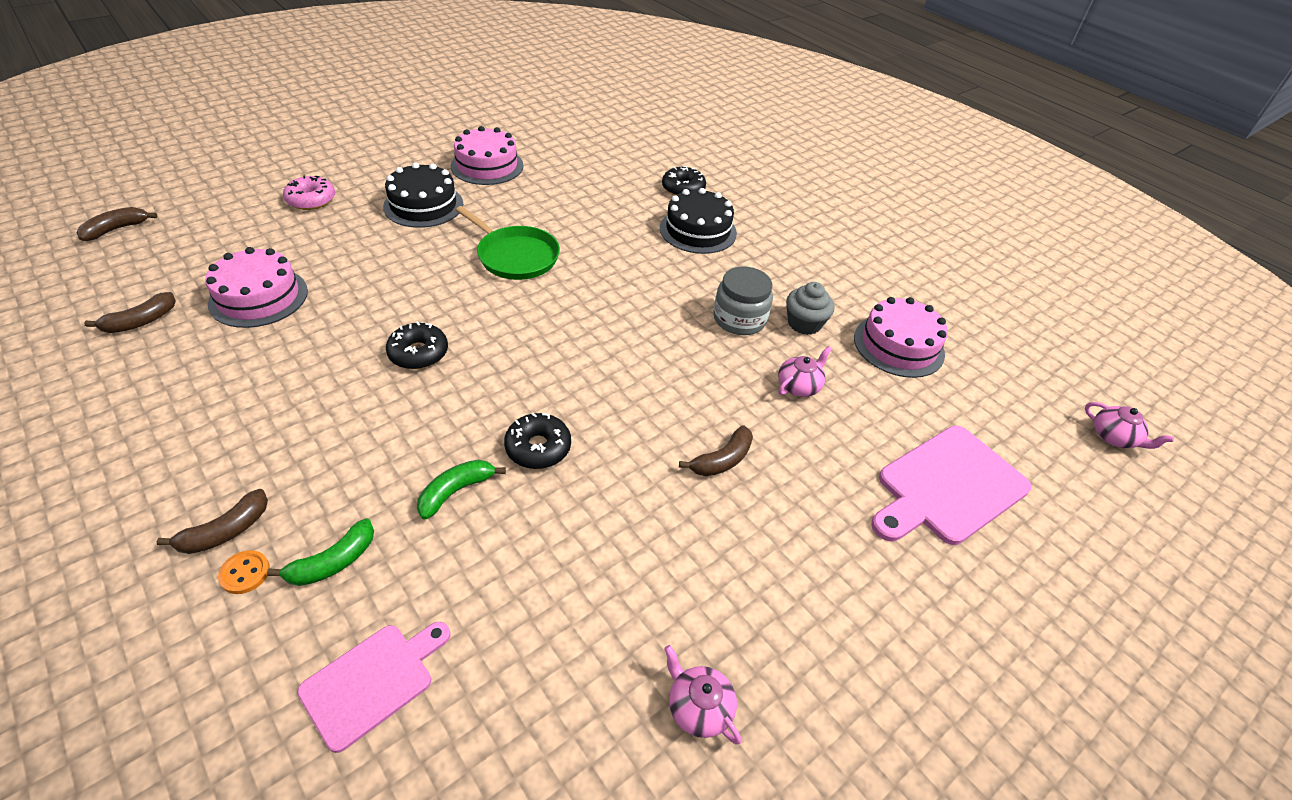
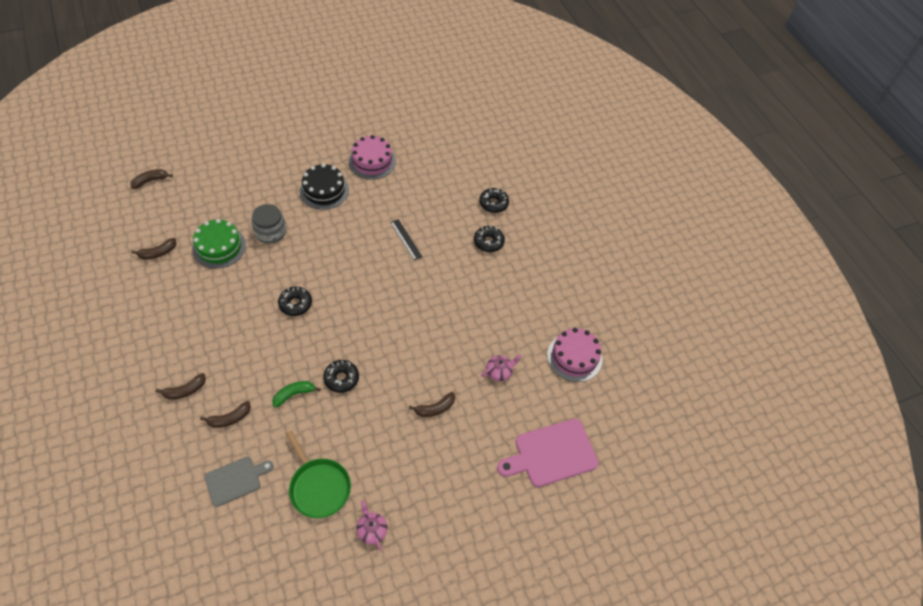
camera: 15 degrees right, 10 degrees up
pink cake [205,247,308,328] -> green cake [192,219,246,269]
orange button [218,550,270,594] -> none
green banana [267,518,374,586] -> brown banana [200,401,251,428]
pink donut [283,175,335,210] -> none
pink cutting board [297,622,450,753] -> grey cutting board [204,457,274,507]
green pan [456,206,560,280] -> green pan moved to [286,430,351,518]
black cake [660,188,737,254] -> black donut [474,226,505,252]
grey jar [714,267,773,335] -> grey jar moved to [252,204,286,244]
grey cupcake [786,282,834,335] -> none
pink teapot [1085,402,1174,449] -> none
none -> black ruler [390,219,422,261]

